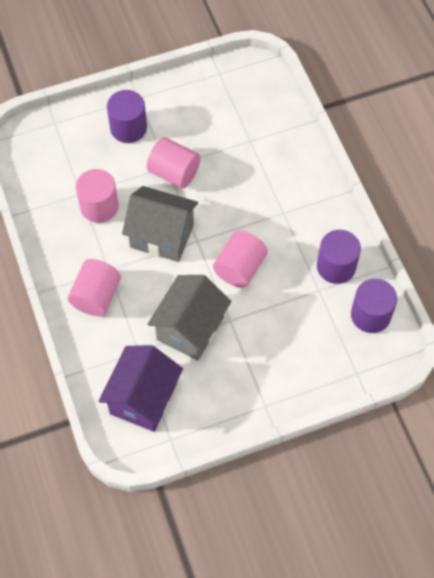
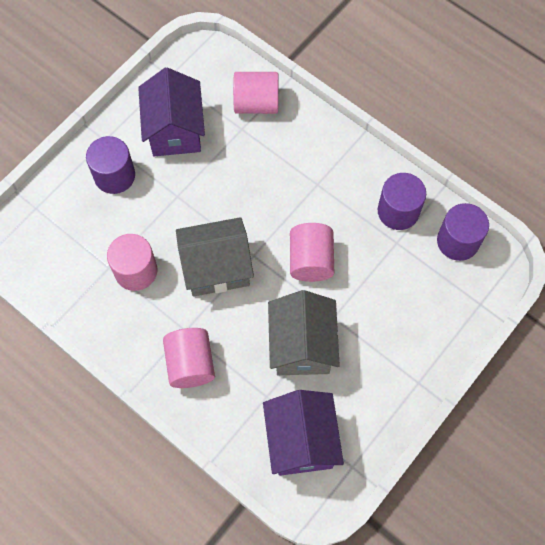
camera: 30 degrees left, 5 degrees up
pink cylinder [147,137,200,188] -> pink cylinder moved to [233,72,278,114]
none -> purple house [138,67,205,156]

